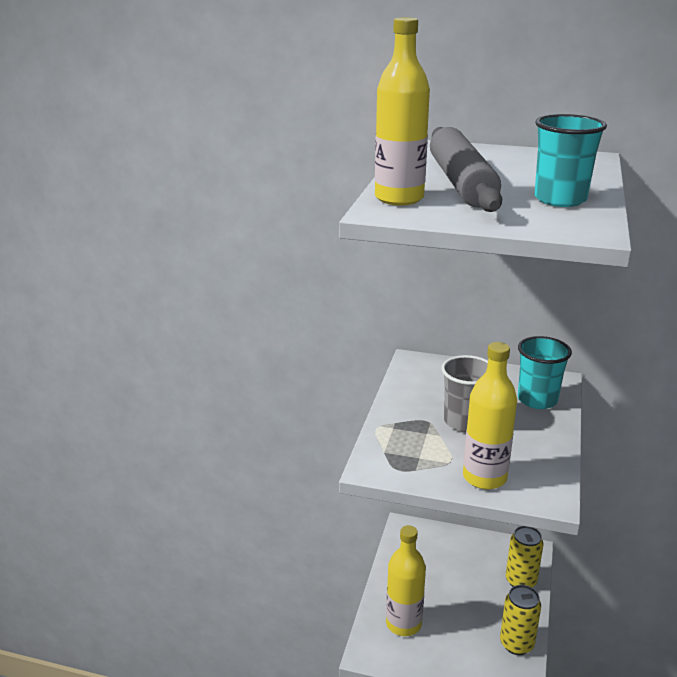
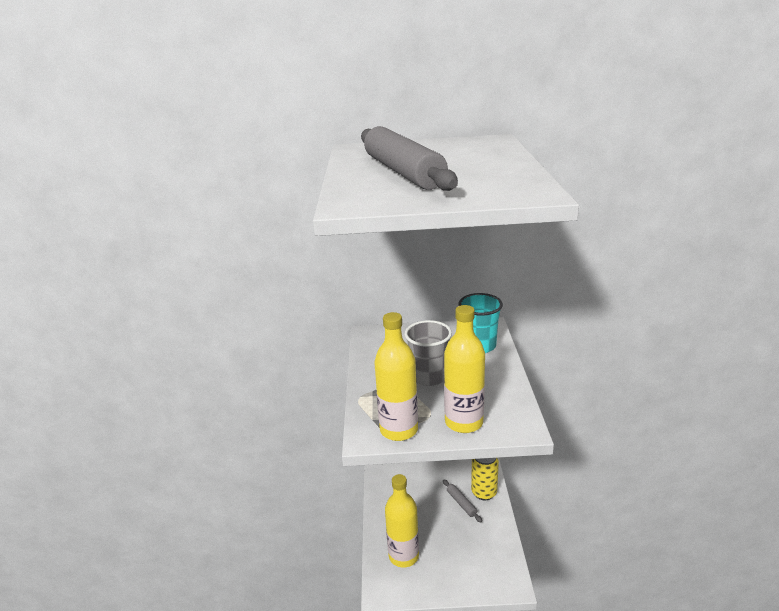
camera: 15 degrees left, 0 degrees up
yellow bottle [375,17,430,206] -> yellow bottle moved to [374,312,418,441]
yellow can [500,585,541,655] -> none
turquoise cup [534,114,607,207] -> none
none -> grey rolling pin [443,479,482,523]

